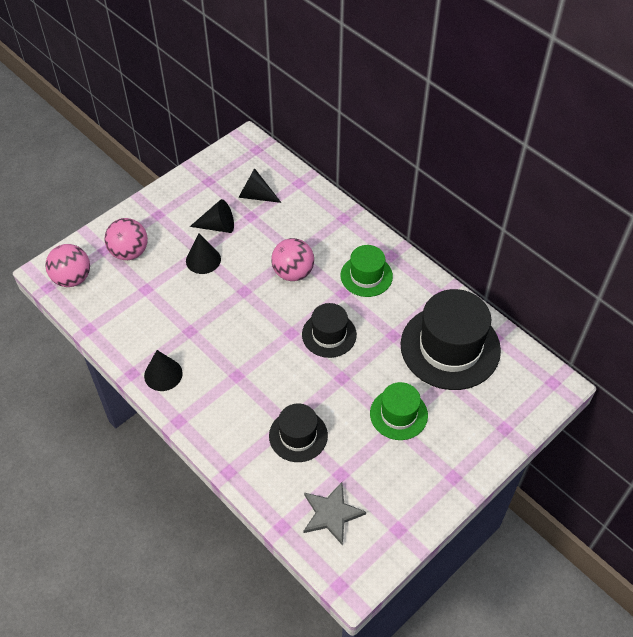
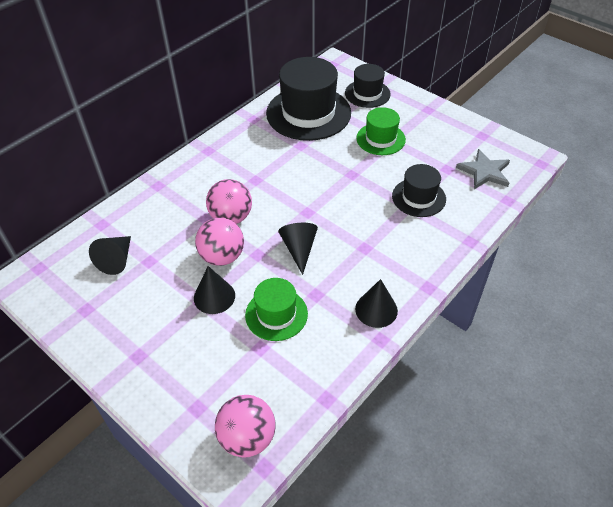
camera: 95 degrees left, 5 degrees down
pink ball [105,218,148,260] -> pink ball moved to [195,217,244,266]
black cone [190,199,234,233] -> black cone moved to [278,223,318,275]
black hat [302,303,357,358] -> black hat moved to [345,64,391,108]
green hat [341,245,393,297] -> green hat moved to [245,278,308,341]

